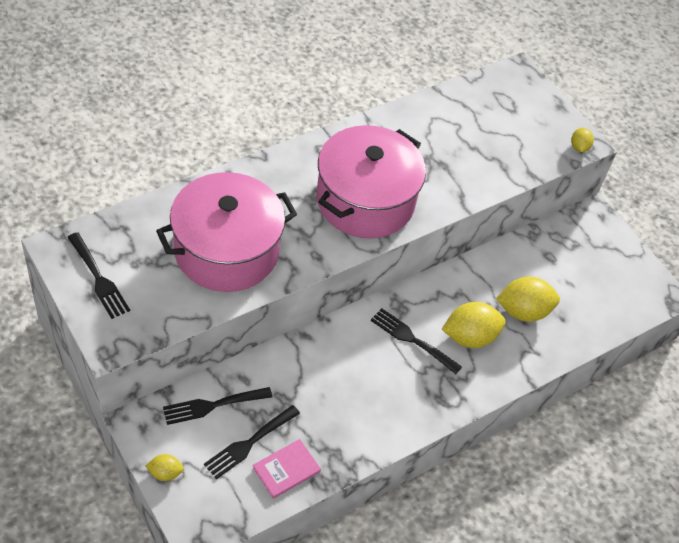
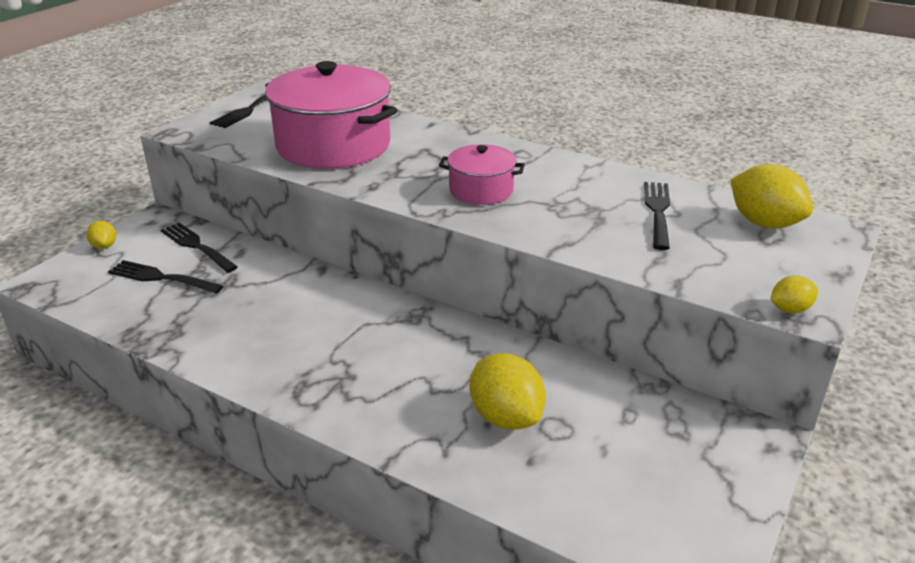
camera: 70 degrees right, 20 degrees down
pink book [253,439,321,499] -> none
pink pot [316,125,426,238] -> pink pot [439,144,525,205], size x0.51
black fork [371,308,462,374] -> black fork moved to [644,182,670,250]
yellow lemon [442,302,506,348] -> yellow lemon moved to [731,164,813,229]

